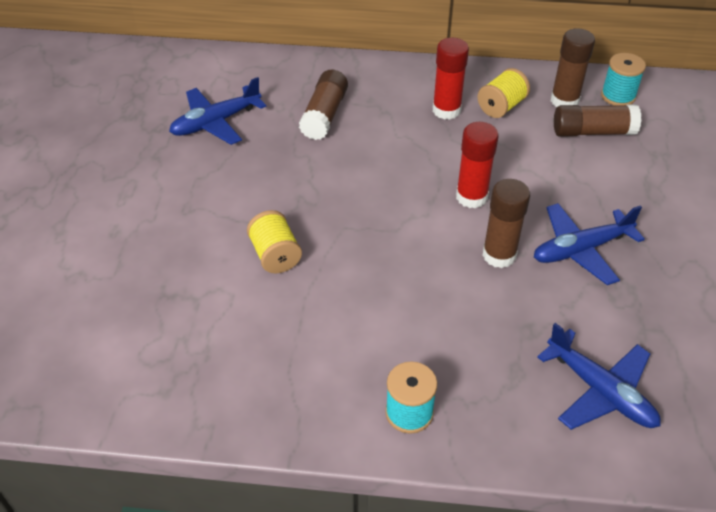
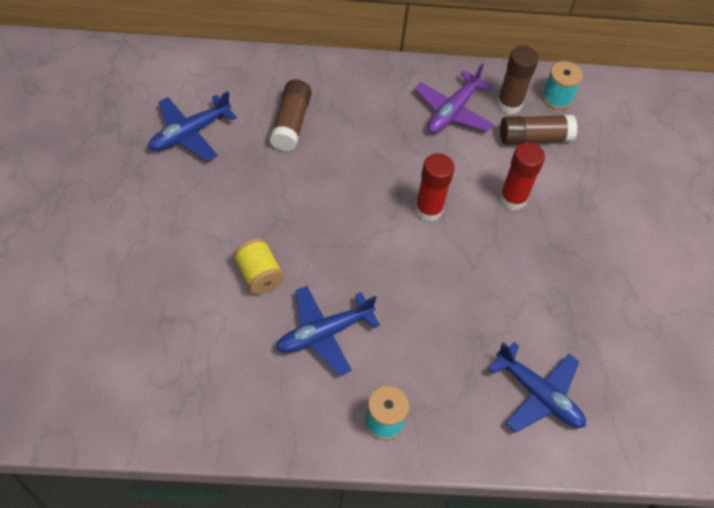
camera: 10 degrees left, 10 degrees up
red glue stick [433,38,469,120] -> red glue stick moved to [499,142,545,210]
yellow spool [478,68,530,118] -> purple plane [415,63,493,133]
brown glue stick [482,179,530,268] -> none
blue plane [534,203,645,285] -> blue plane moved to [276,286,380,376]

